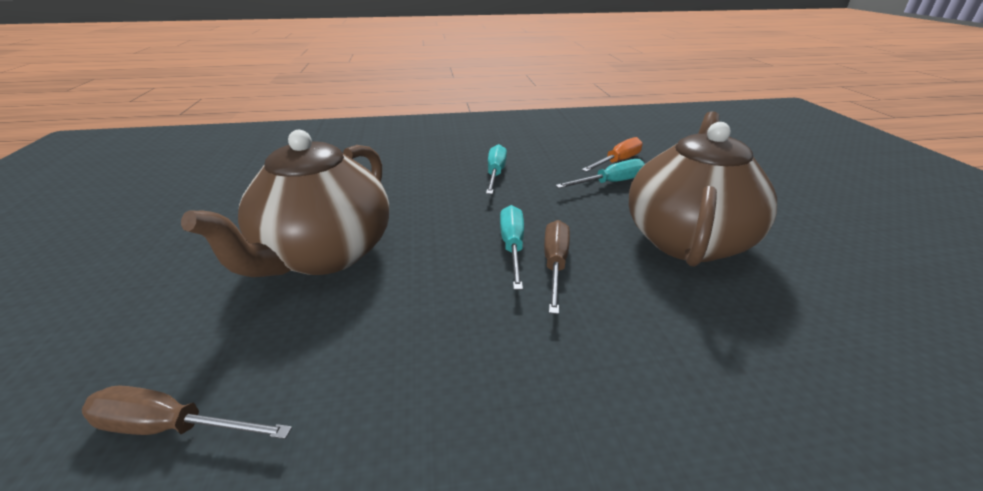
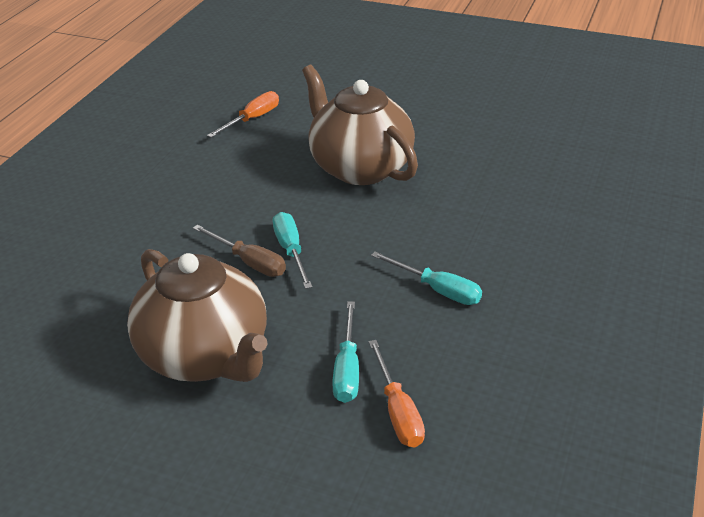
camera: 120 degrees right, 5 degrees up
brown screwdriver [82,385,292,439] -> orange screwdriver [207,91,279,138]
turquoise screwdriver [500,205,524,290] -> turquoise screwdriver turned 135 degrees counterclockwise [273,212,312,289]

